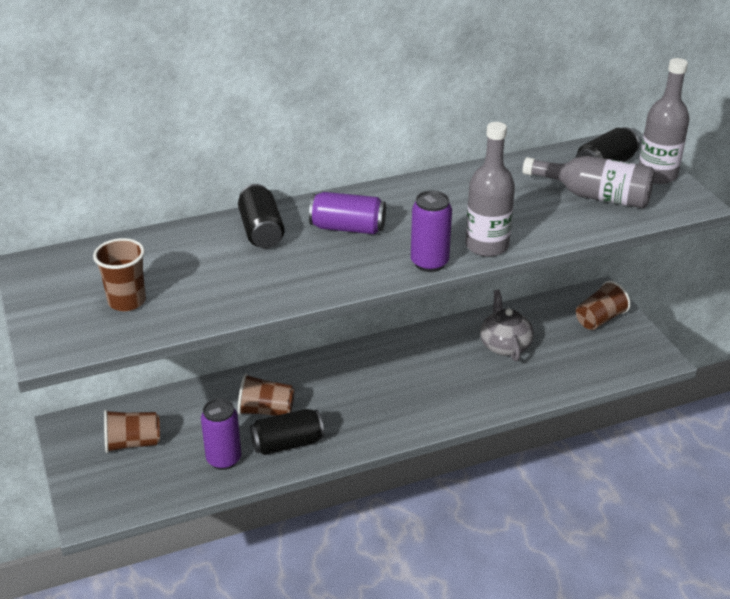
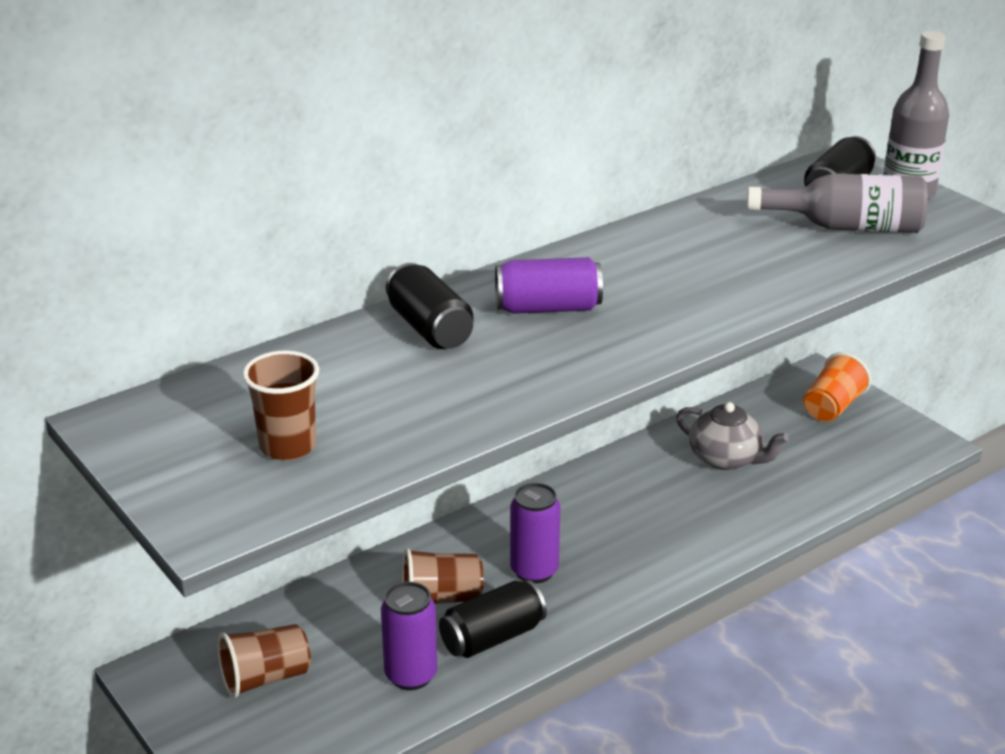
camera: 15 degrees left, 5 degrees down
purple can [411,191,452,272] -> purple can moved to [510,483,560,584]
grey bottle [465,122,515,257] -> none
grey teapot [480,290,534,361] -> grey teapot turned 150 degrees clockwise [676,402,789,470]
brown cup [576,280,631,330] -> orange cup [803,352,871,422]

